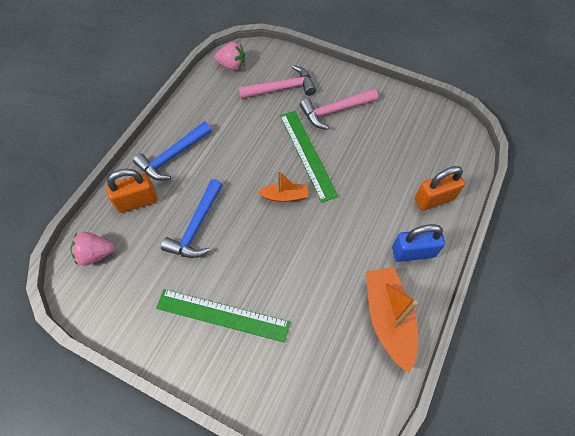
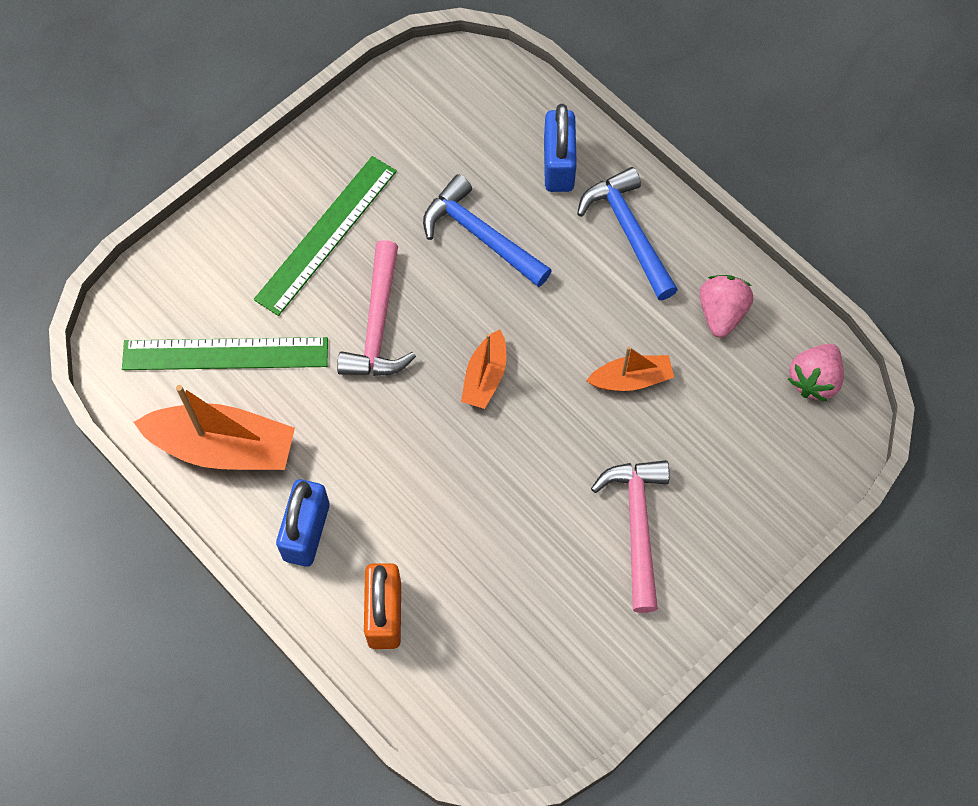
camera: 110 degrees right, 5 degrees up
pink strawberry [70,232,114,266] -> pink strawberry moved to [699,275,754,338]
orange padlock [106,169,157,213] -> blue padlock [544,104,577,192]
pink hammer [238,65,316,99] -> pink hammer moved to [337,240,416,376]
green ruler [280,111,338,203] -> green ruler moved to [122,337,328,370]
none -> orange boat [586,346,674,391]

